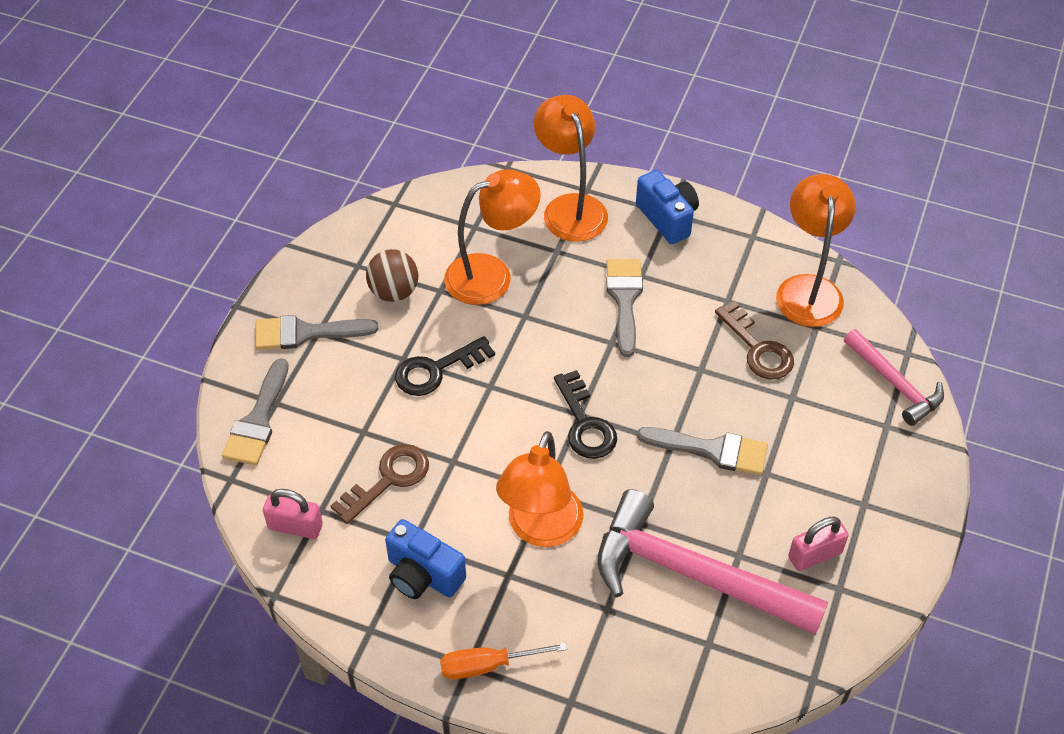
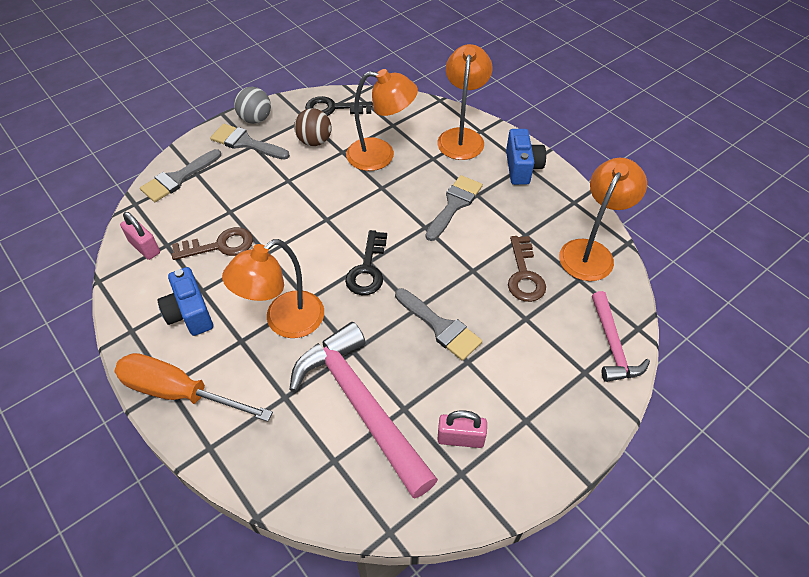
camera: 30 degrees right, 0 degrees up
black key [395,336,495,396] -> black key moved to [305,96,373,116]
orange screwdriver [440,642,567,679] -> orange screwdriver [114,353,273,422], size x1.67
none -> grey ball [234,87,271,124]

